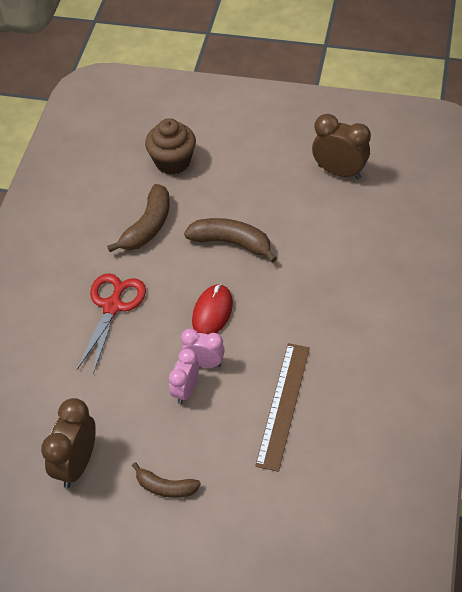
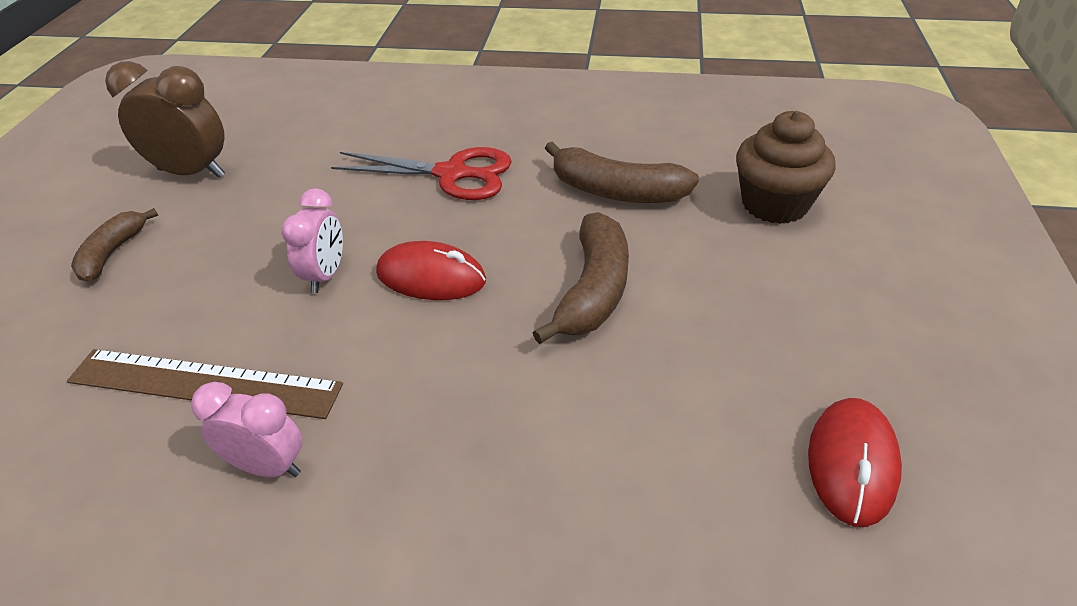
camera: 85 degrees right, 10 degrees down
pink clock [169,348,199,404] -> pink clock moved to [191,382,302,477]
brown clock [312,114,371,179] -> red mouse [808,398,902,527]

